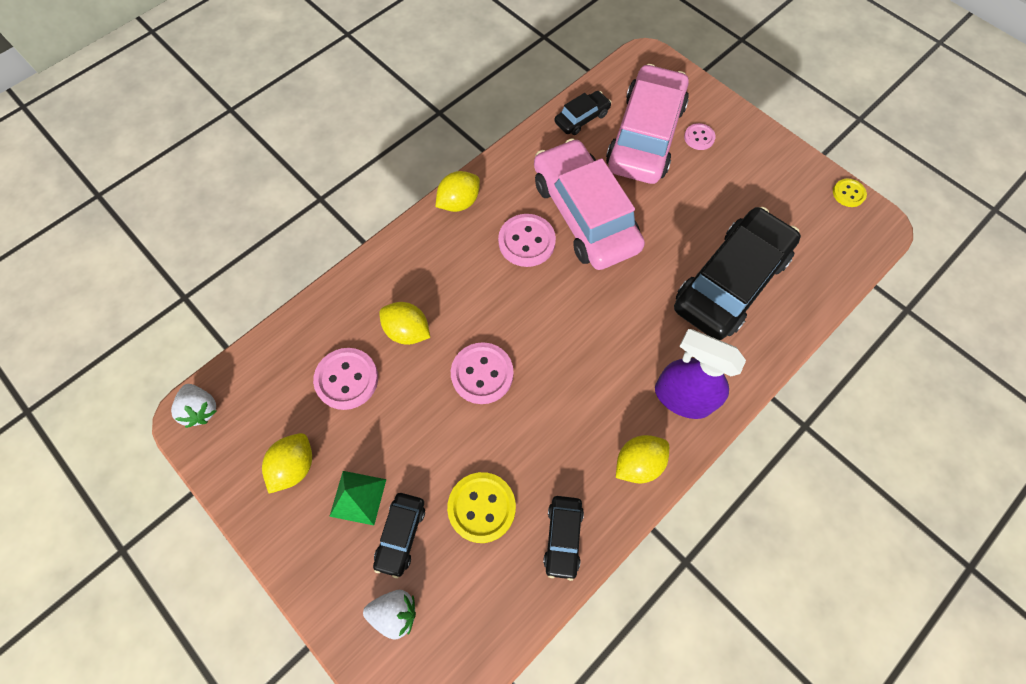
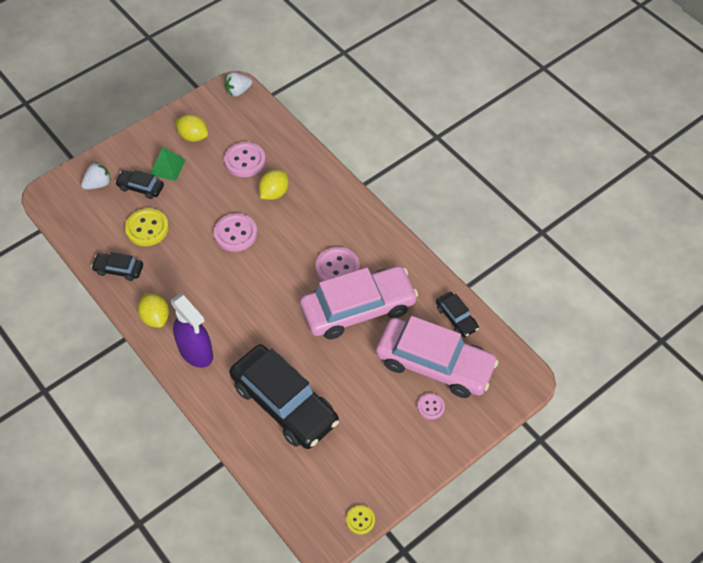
camera: 95 degrees right, 10 degrees down
white strawberry [363,590,416,640] -> white strawberry turned 135 degrees counterclockwise [81,162,111,190]
yellow lemon [436,171,480,212] -> none
purple spray bottle [655,329,746,419] -> purple spray bottle turned 105 degrees clockwise [171,294,213,368]

